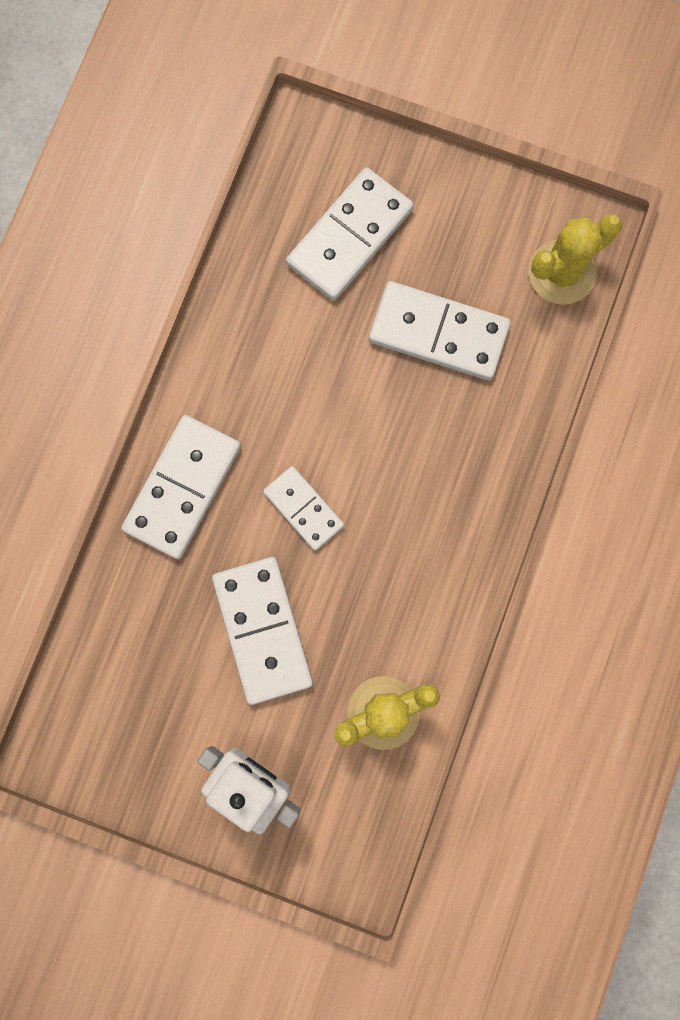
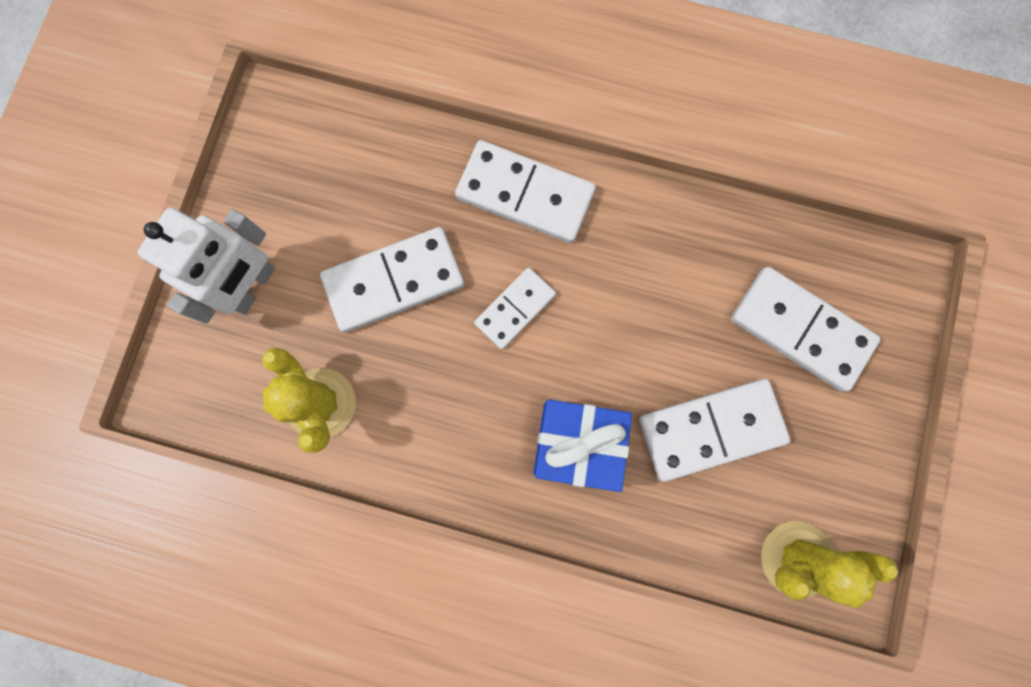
camera: 85 degrees right, 0 degrees up
white domino [369,281,511,380] -> white domino turned 60 degrees clockwise [639,379,790,482]
yellow cactus [528,214,622,305] -> yellow cactus turned 60 degrees counterclockwise [761,521,898,608]
none -> blue gift [534,399,632,492]

